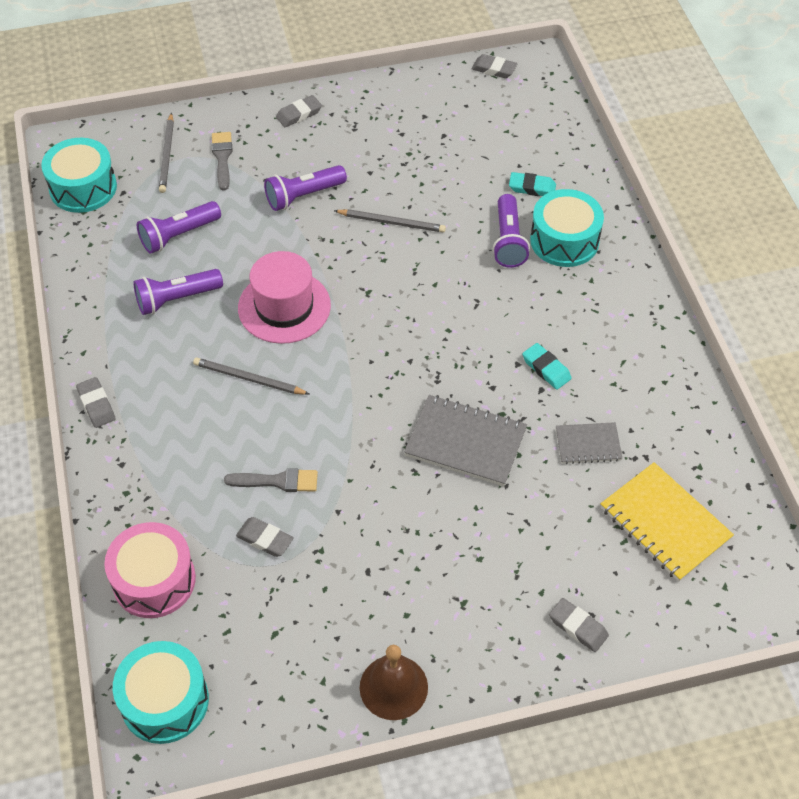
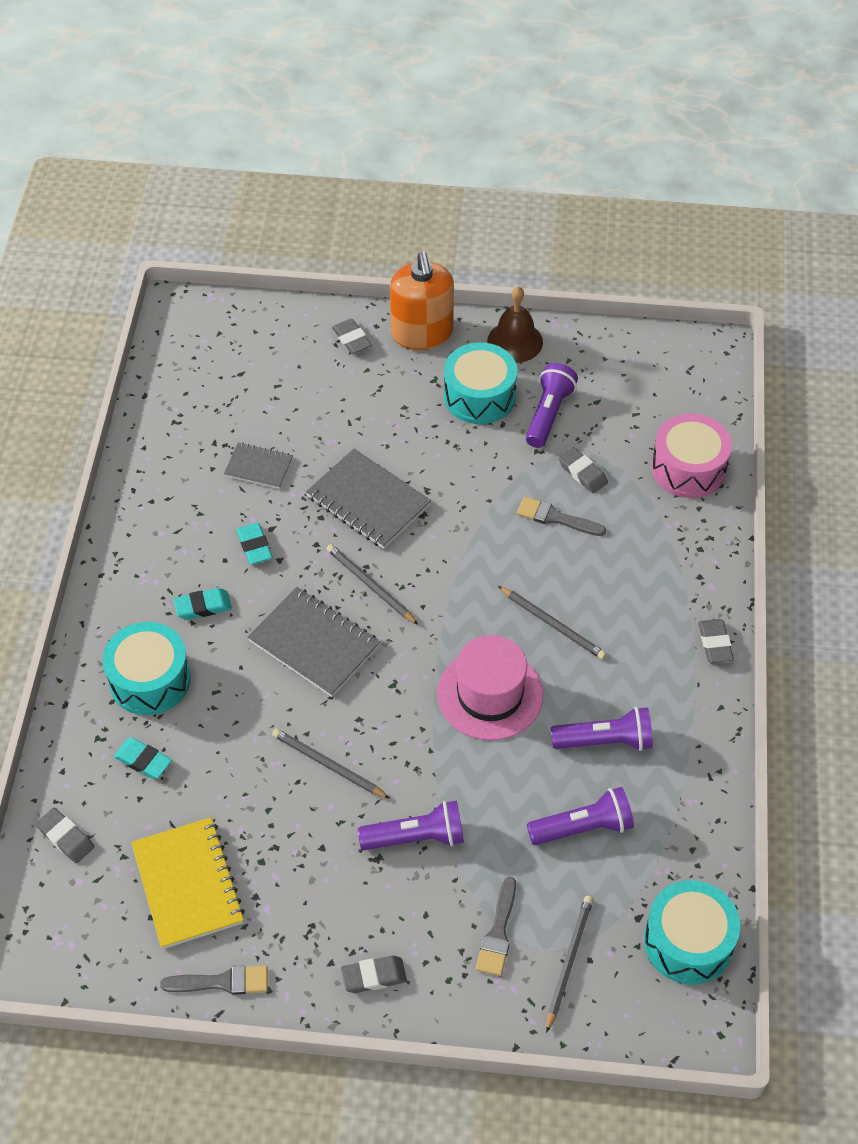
camera: 160 degrees left, 0 degrees up
turquoise drum [113,641,209,744] -> turquoise drum moved to [444,342,517,424]
grey eraser [472,54,518,78] -> grey eraser moved to [36,807,94,863]
purple flashlight [493,194,530,268] -> purple flashlight moved to [526,363,578,448]
yellow notebook [601,462,734,582] -> yellow notebook moved to [131,817,245,949]
none -> grey brush [160,965,268,995]
none -> turquoise eraser [173,588,232,620]
none -> grey notebook [248,587,380,697]
none -> grey pencil [326,544,419,625]
none -> orange soap dispenser [390,251,454,350]

